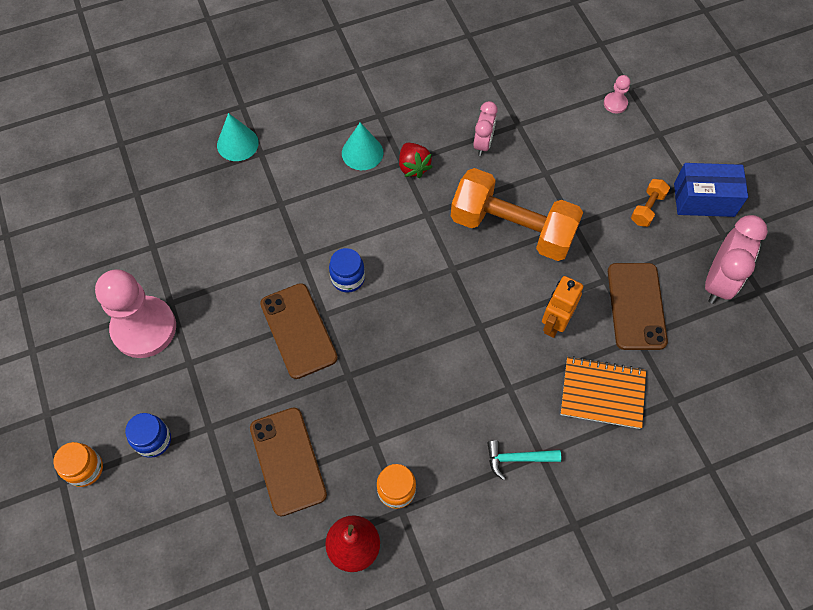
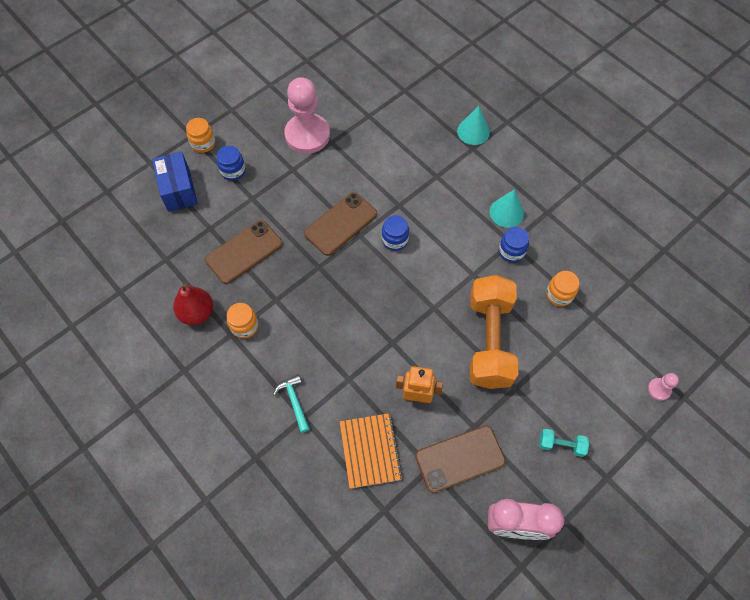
camera: 70 degrees right, 0 degrees up
red strawberry [399,143,432,178] -> blue jar [499,227,529,262]
pink clock [473,101,498,156] -> orange jar [546,271,579,306]
orange dumbbell [631,179,670,227] -> turquoise dumbbell [539,429,589,457]
blue box [674,163,748,217] -> blue box moved to [152,151,198,212]

